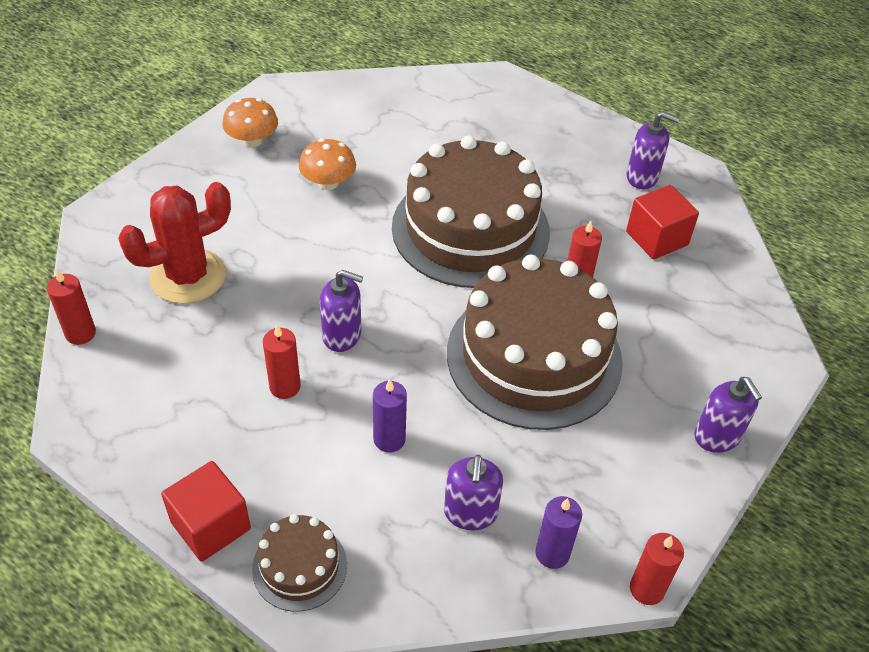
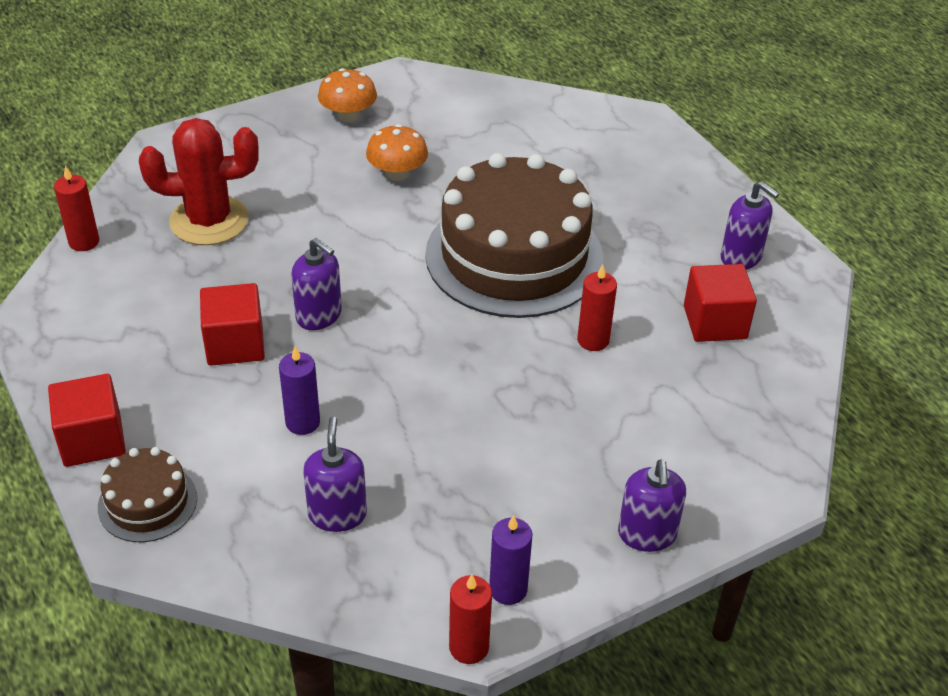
camera: 25 degrees right, 5 degrees down
red candle [263,325,301,399] -> red cube [200,283,265,366]
purple soap dispenser [444,455,503,530] -> purple soap dispenser turned 150 degrees clockwise [303,417,367,532]
brown cake [447,255,623,430] -> none
purple candle [535,496,582,569] -> purple candle moved to [489,515,532,605]

